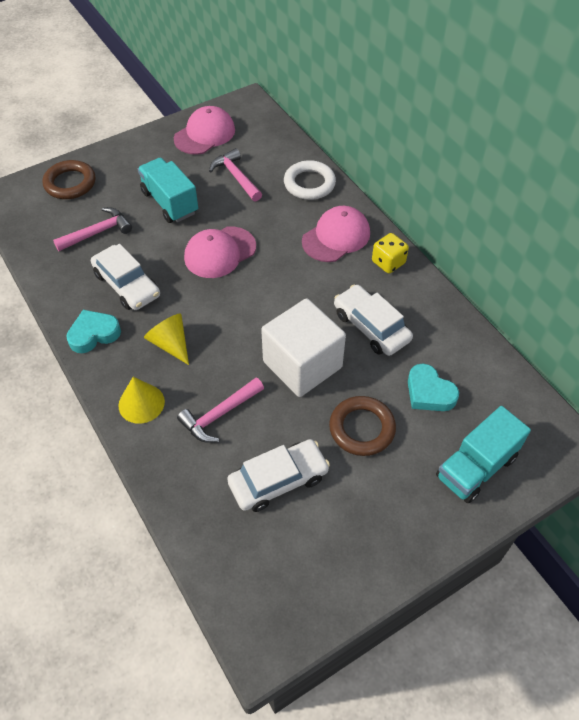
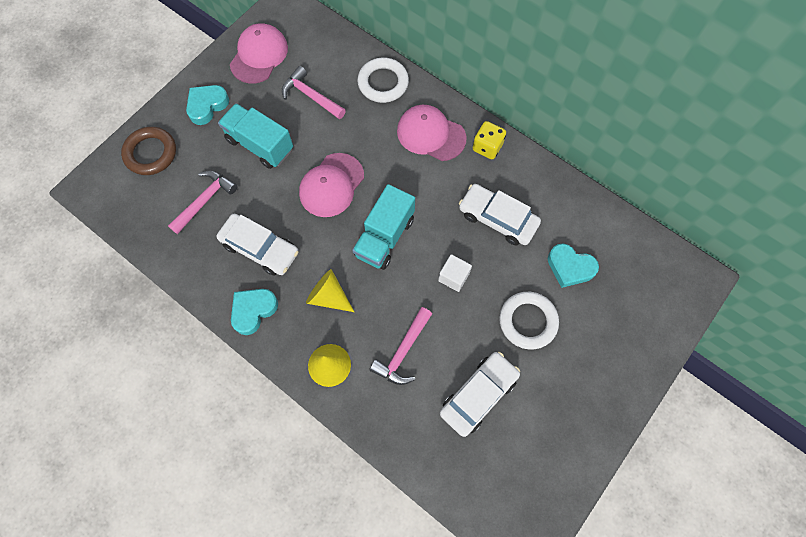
camera: 20 degrees left, 15 degrees up
white cube [261,298,346,397] -> white cube [438,254,472,292], size x0.44
pink cap [302,206,370,262] -> pink cap turned 90 degrees counterclockwise [397,105,466,161]
brown ring [329,396,396,456] -> white ring [499,292,559,349]
turquoise truck [436,406,531,503] -> turquoise truck moved to [352,184,415,270]
none -> turquoise heart [186,85,229,125]

